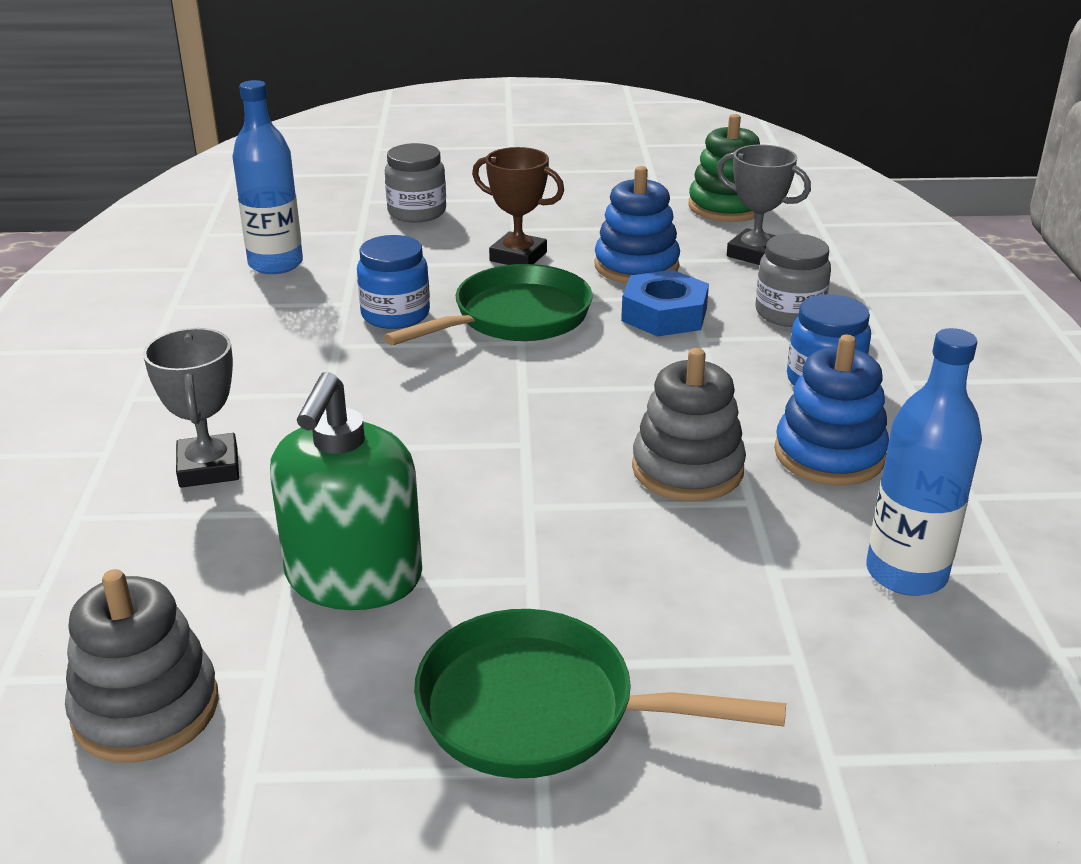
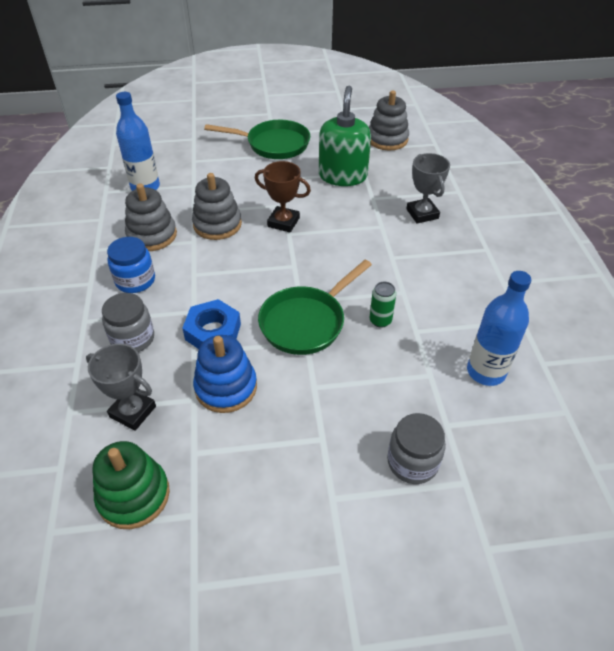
camera: 175 degrees right, 15 degrees up
blue jar [357,235,430,329] -> green can [370,282,396,328]
brown trophy [472,147,564,265] -> brown trophy moved to [255,161,311,232]
blue stacking toy [774,335,889,486] -> grey stacking toy [125,183,177,251]

